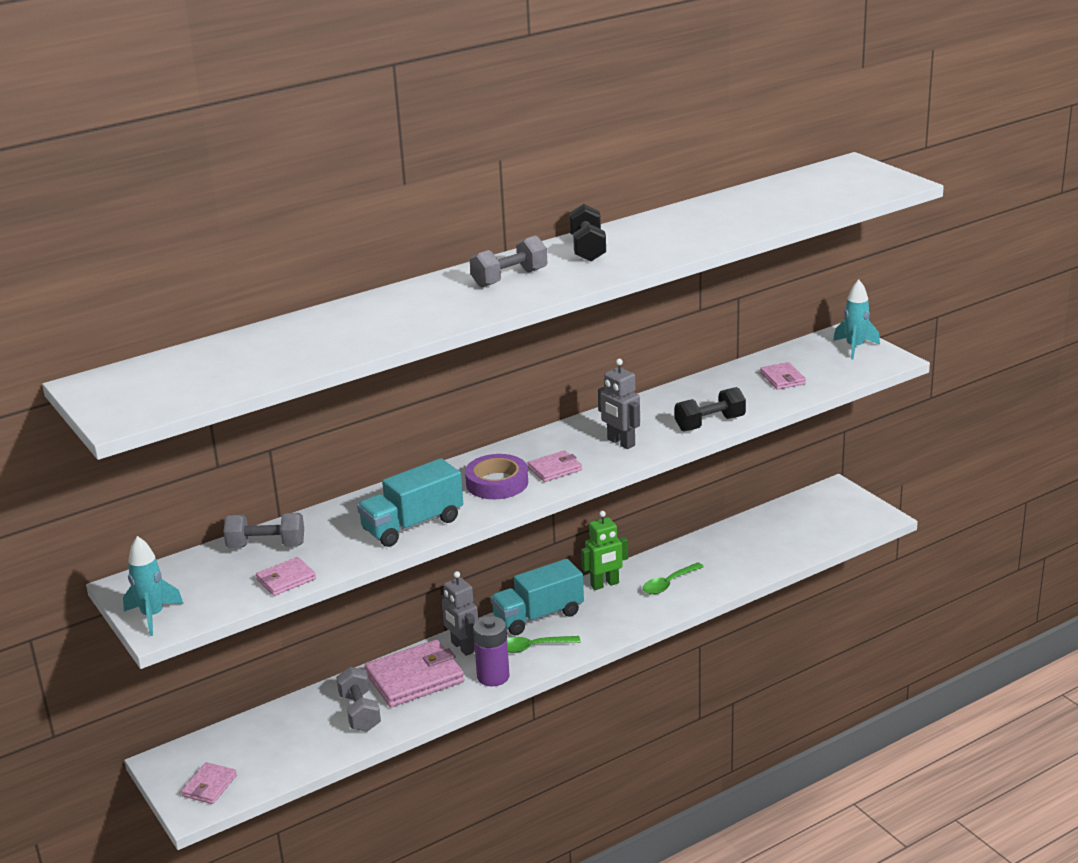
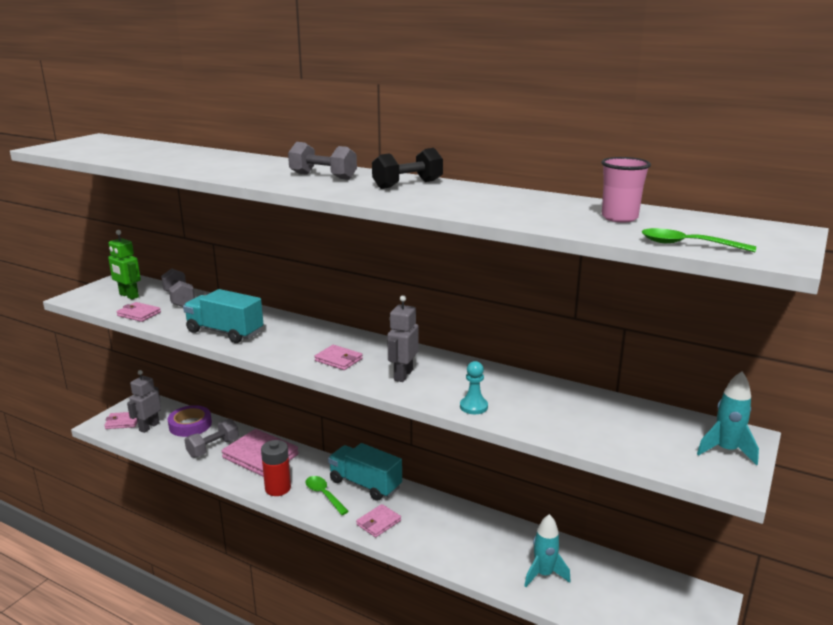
camera: 60 degrees right, 5 degrees down
turquoise rocket [123,536,184,636] -> turquoise rocket moved to [524,514,571,587]
grey robot [441,571,478,656] -> grey robot moved to [127,370,161,433]
purple tape [465,454,528,499] -> purple tape moved to [168,405,212,437]
purple battery [473,616,510,686] -> red battery [261,440,291,496]
green robot [581,511,628,590] -> green robot moved to [108,230,141,300]
green spoon [643,562,704,594] -> green spoon moved to [642,228,756,252]
black dumbbell [675,387,746,431] -> turquoise pawn [460,361,488,414]
pink wallet [760,362,806,390] -> pink wallet moved to [356,504,401,538]
none -> pink cup [601,157,651,222]

